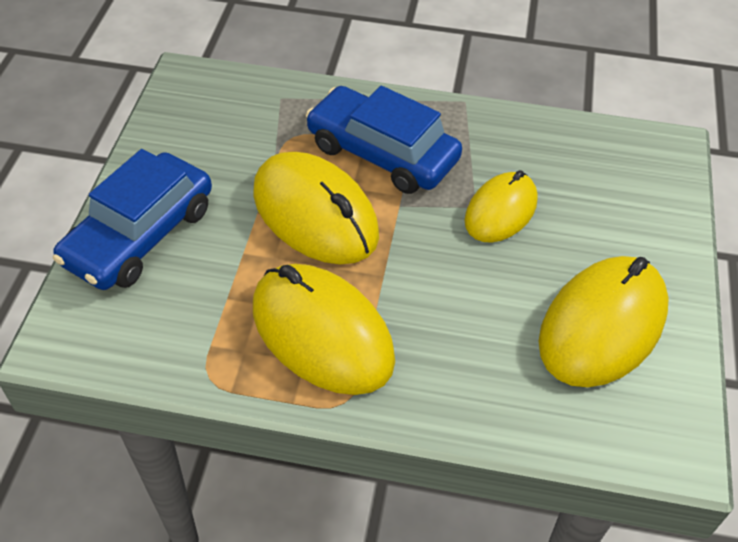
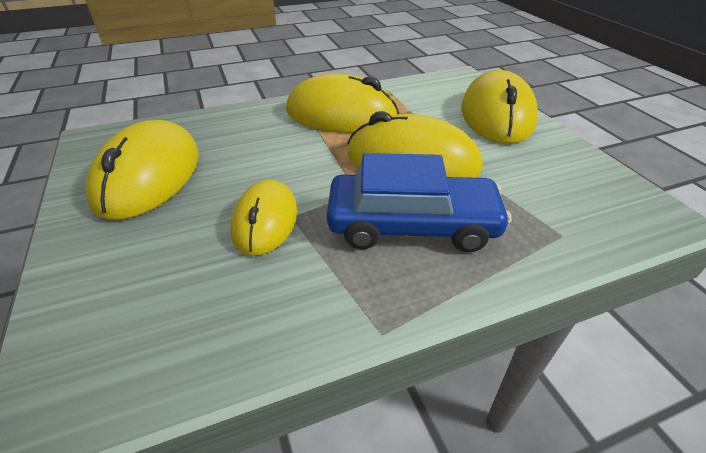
camera: 150 degrees right, 10 degrees down
blue car [53,149,212,290] -> yellow mouse [461,70,538,144]

